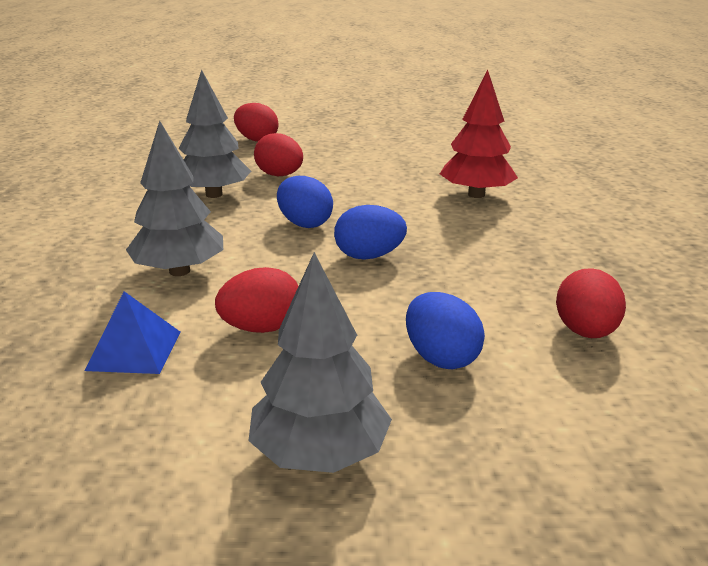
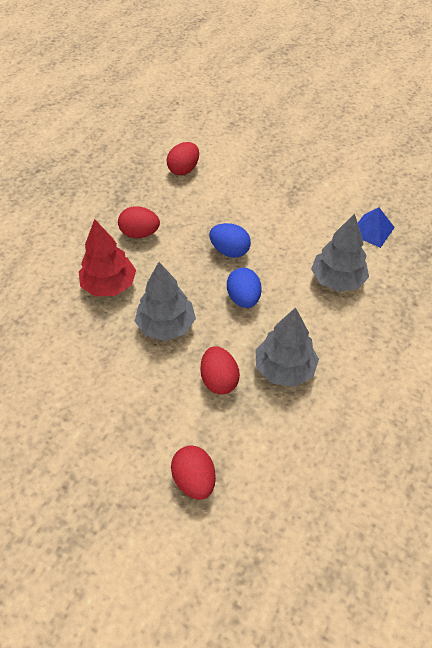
camera: 150 degrees left, 25 degrees up
red egg [215,267,298,333] -> red egg moved to [118,207,160,238]
grey tree [248,252,392,473] -> grey tree moved to [135,262,196,341]
blue egg [406,292,485,369] -> none

